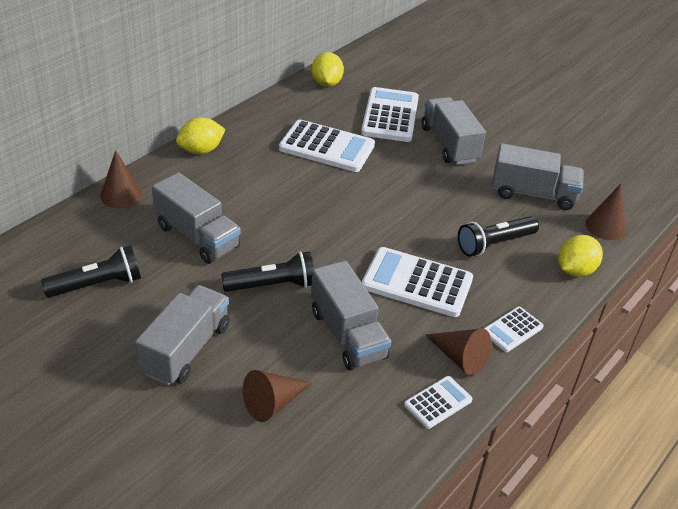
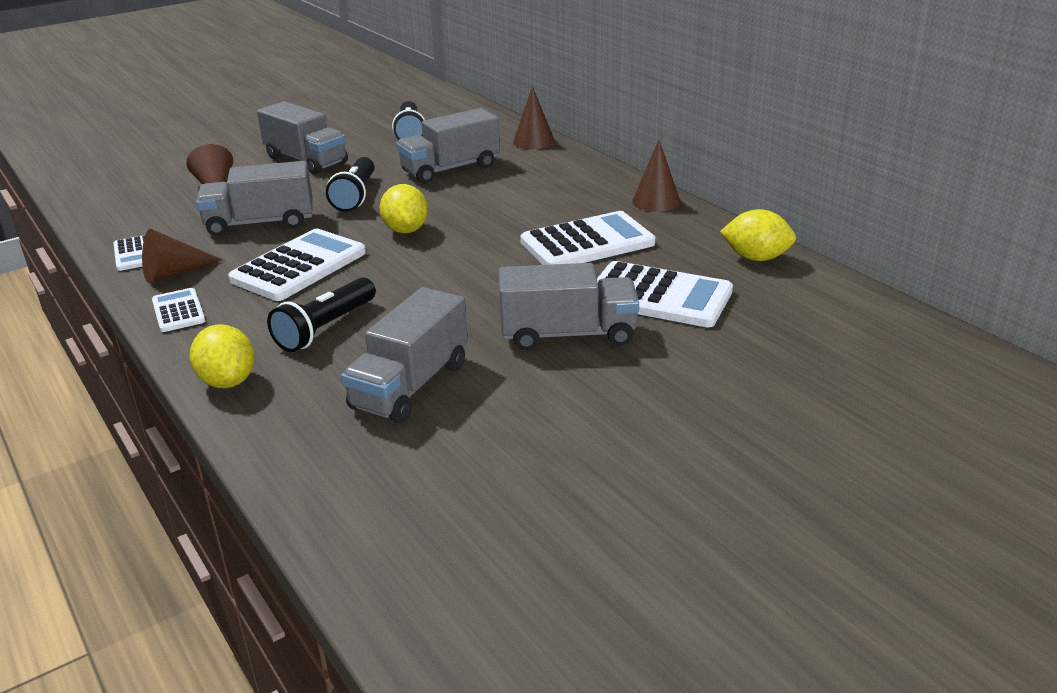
camera: 110 degrees right, 10 degrees down
yellow lemon [176,117,226,154] -> yellow lemon moved to [380,184,428,233]
white calculator [279,120,375,172] -> white calculator turned 150 degrees counterclockwise [520,211,655,265]
black flashlight [458,216,539,256] -> black flashlight turned 135 degrees counterclockwise [267,277,376,352]
brown cone [586,184,626,240] -> brown cone moved to [632,140,681,212]

